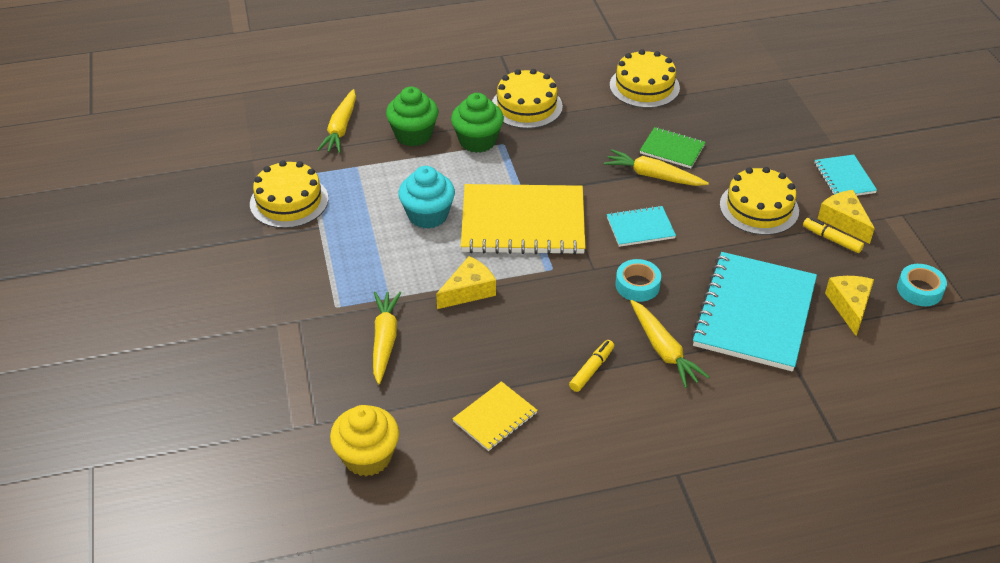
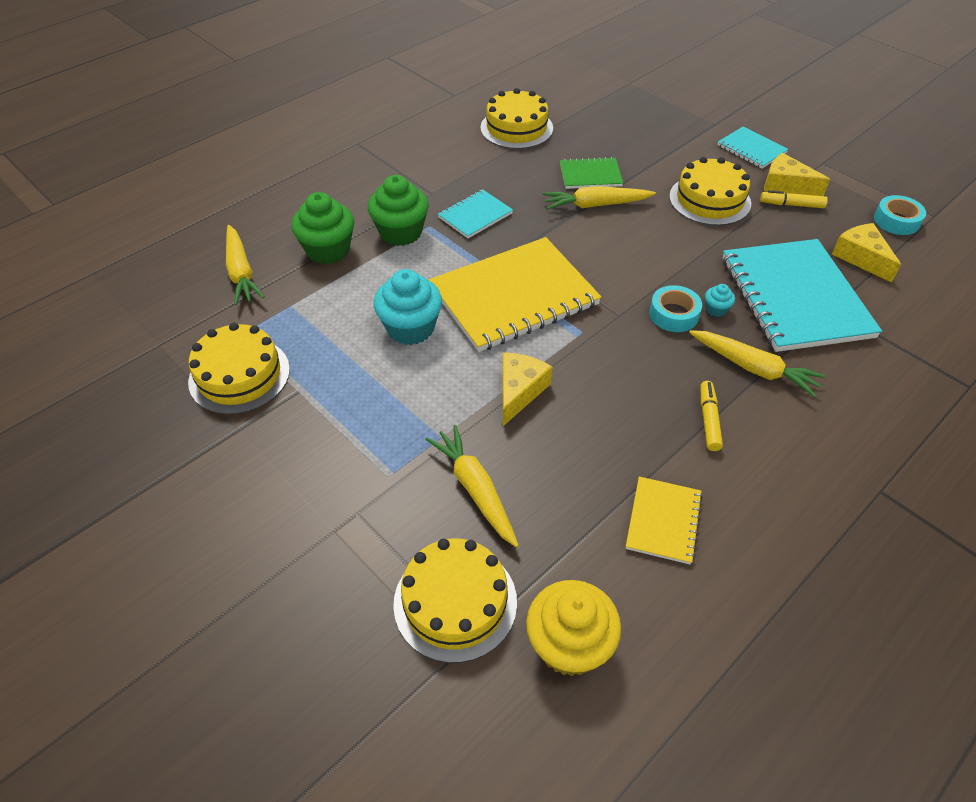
camera: 30 degrees left, 5 degrees up
yellow cake [492,69,563,129] -> yellow cake moved to [393,538,517,663]
turquoise notebook [607,206,676,247] -> turquoise notebook moved to [438,189,513,238]
none -> turquoise cupcake [705,284,735,317]

